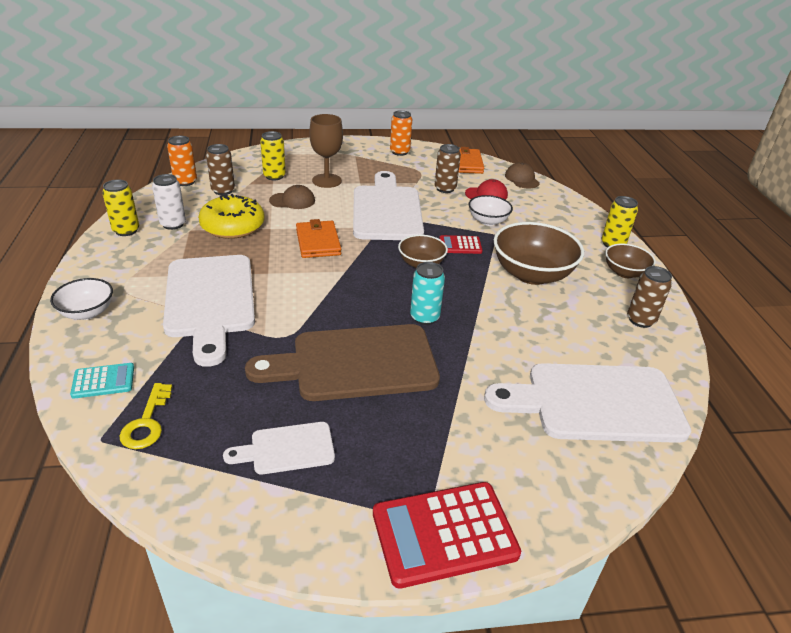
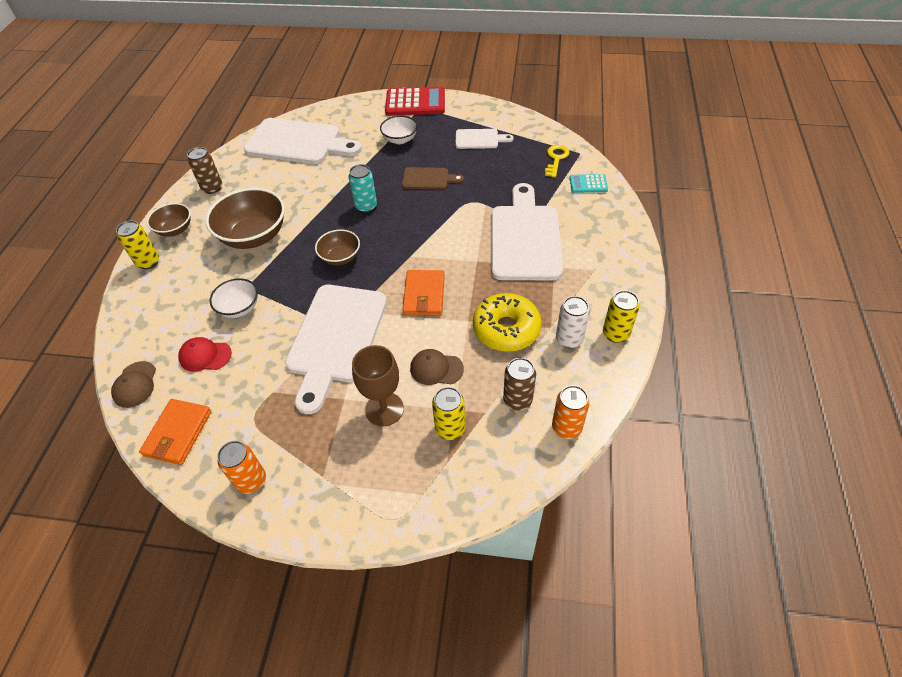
camera: 160 degrees left, 15 degrees up
white bowl [50,278,113,320] -> white bowl moved to [380,116,418,144]
brown cutting board [245,324,440,401] -> brown cutting board [402,167,464,190], size x0.50
brown can [435,144,461,193] -> none
red calculator [439,235,483,254] -> none

